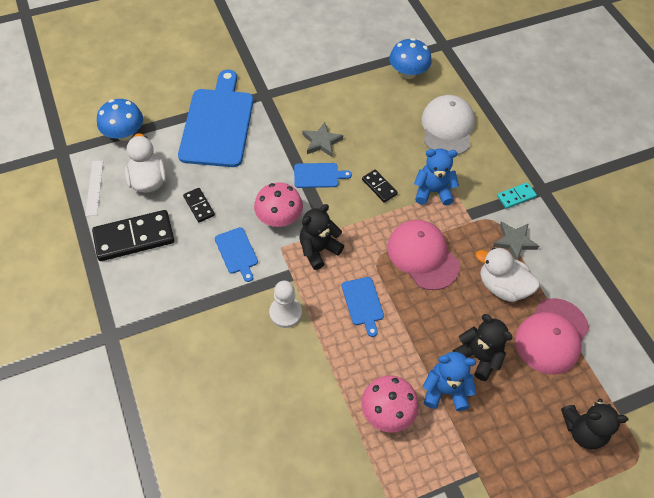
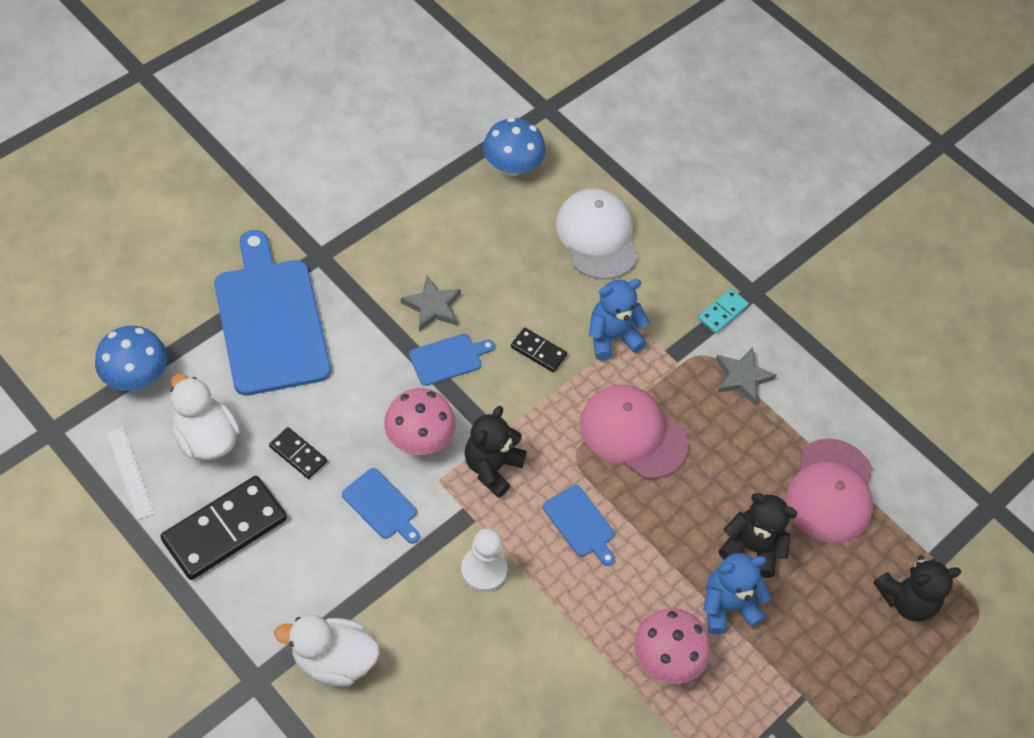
camera: 25 degrees left, 0 degrees up
white duck [476,248,540,302] -> white duck moved to [274,615,380,687]

